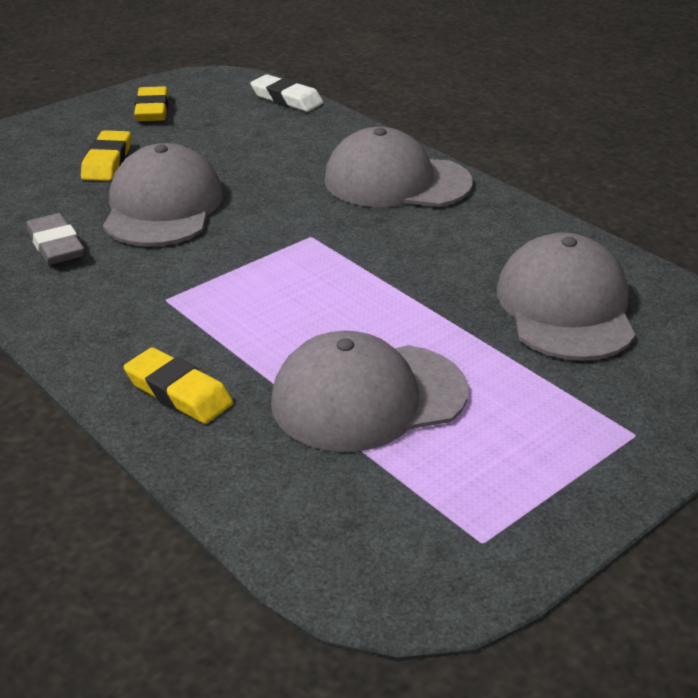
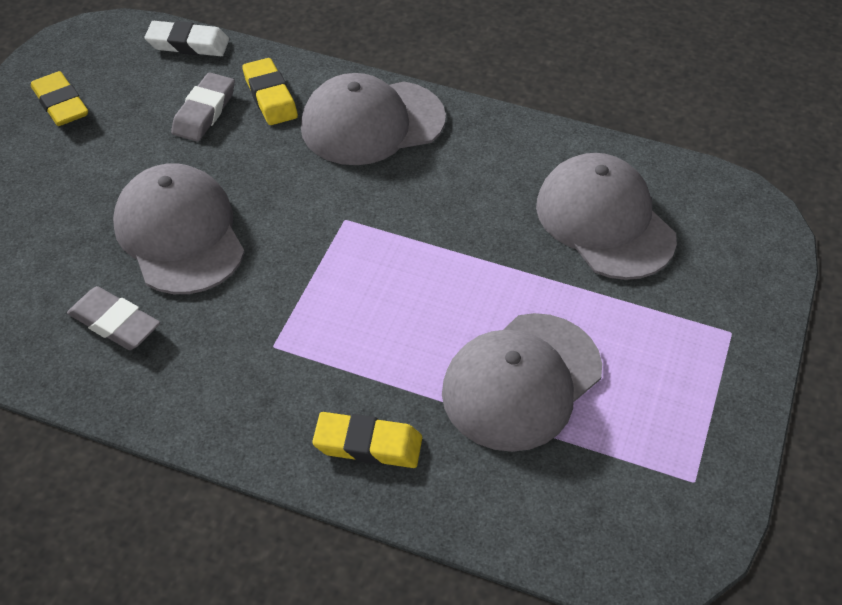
camera: 30 degrees left, 15 degrees up
yellow eraser [81,130,131,181] -> yellow eraser moved to [242,58,298,125]
none -> grey eraser [171,72,235,142]

